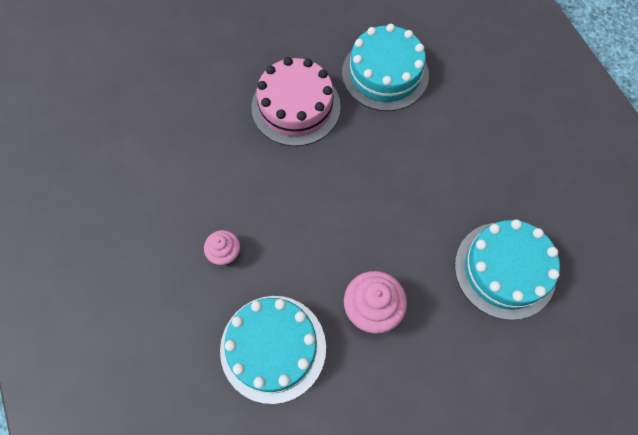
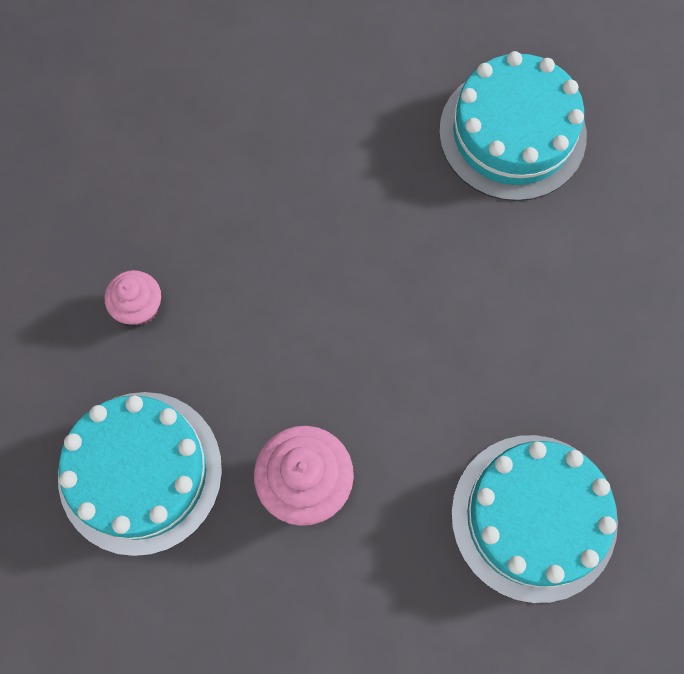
camera: 25 degrees right, 5 degrees up
pink cake [251,57,341,146] -> none

